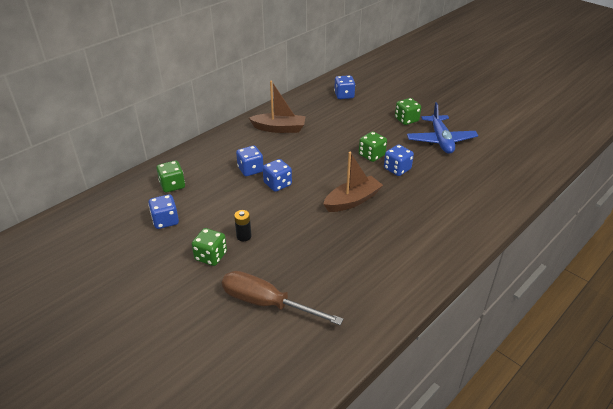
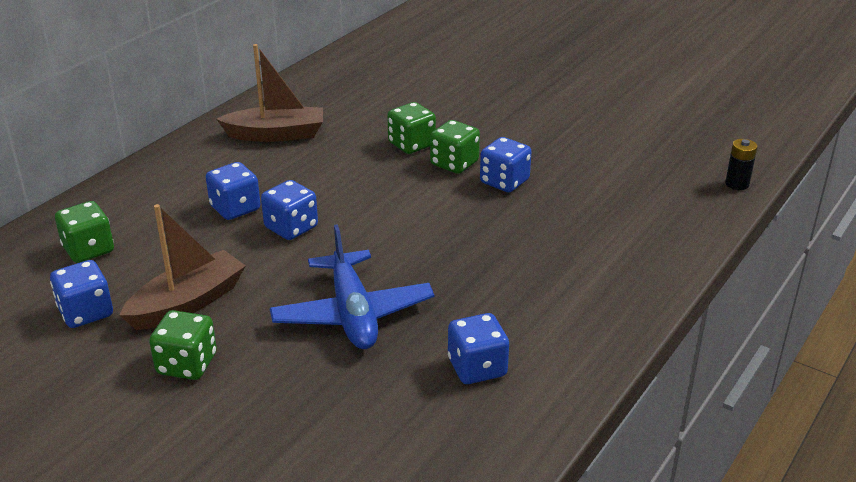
camera: 10 degrees left, 5 degrees down
brown screwdriver [222,271,343,325] -> none
black battery [234,210,252,241] -> black battery moved to [725,139,757,190]
brown boat [323,152,383,212] -> brown boat moved to [120,204,246,330]
blue dice [334,75,355,99] -> blue dice moved to [448,313,509,384]
green dice [395,98,421,125] -> green dice moved to [387,102,436,154]
blue plane [407,102,478,154] -> blue plane moved to [270,224,434,349]

